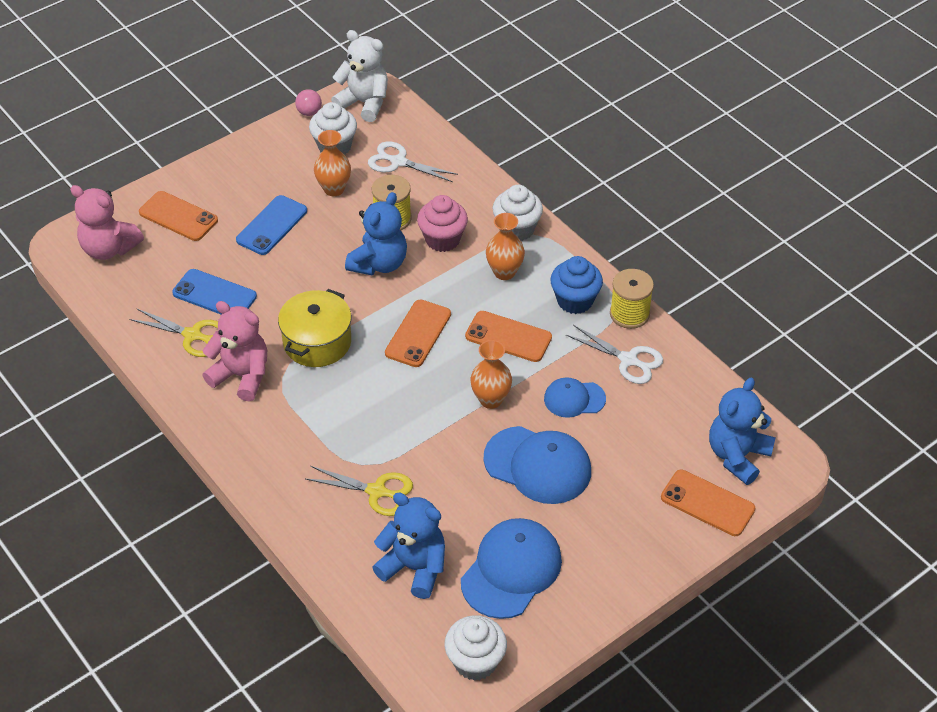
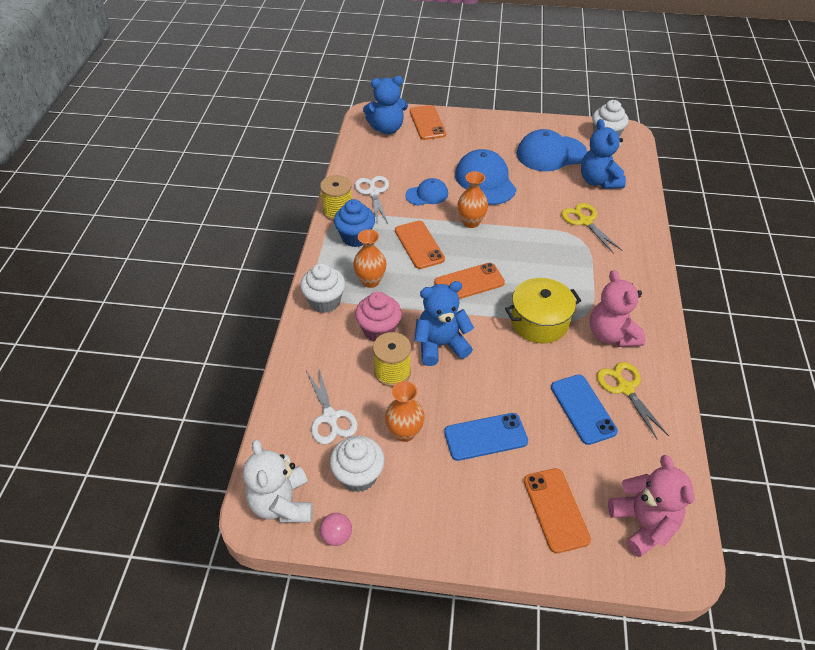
camera: 135 degrees left, 0 degrees up
blue cap [544,377,606,418] -> blue cap turned 60 degrees counterclockwise [405,178,448,206]

